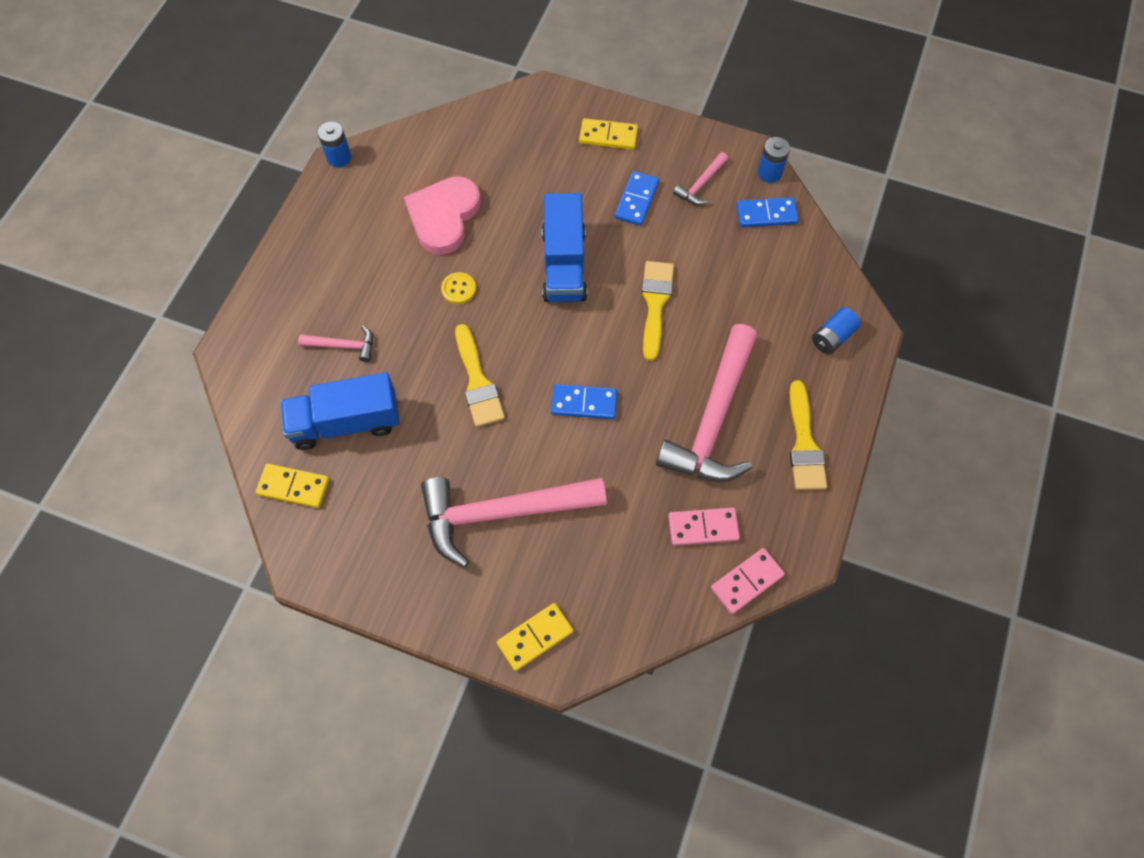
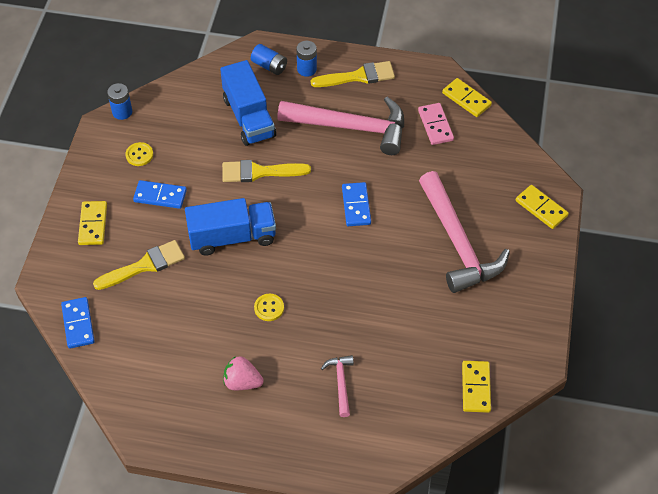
camera: 100 degrees left, 10 degrees down
blue truck [280,372,400,450] -> blue truck moved to [220,60,276,146]
blue battery [318,122,351,167] -> blue battery moved to [296,41,317,77]
pink heart [404,176,481,255] -> none
yellow brush [455,324,505,427] -> yellow brush moved to [93,240,185,290]
pink hammer [673,152,728,205] -> yellow button [125,142,153,166]
pink domino [711,548,785,614] -> yellow domino [442,78,492,117]
blue domino [736,197,799,227] -> blue domino moved to [61,297,95,349]
none -> pink strawberry [223,356,264,390]

